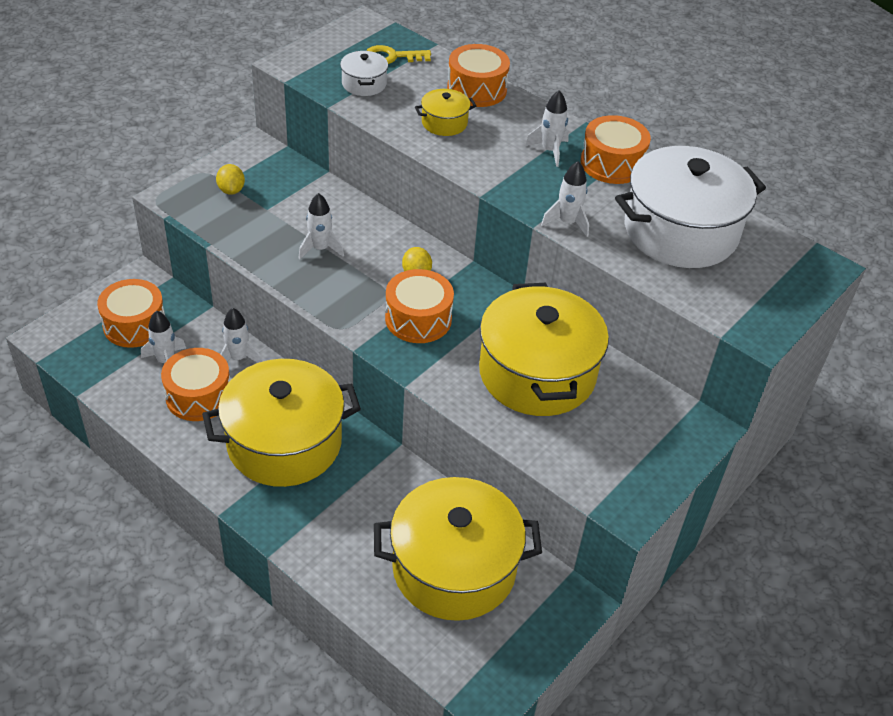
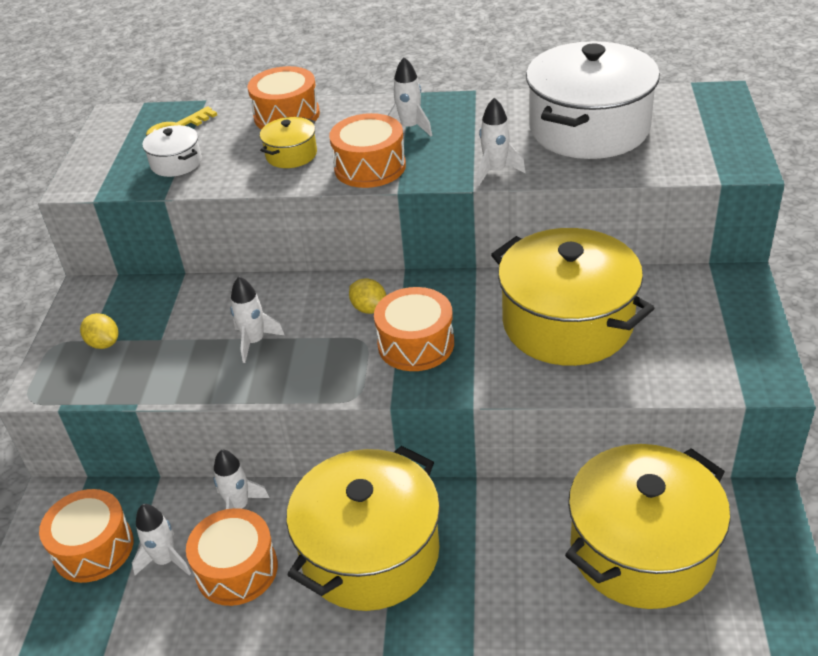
camera: 30 degrees left, 5 degrees down
orange drum [581,115,651,184] -> orange drum moved to [329,113,406,188]

